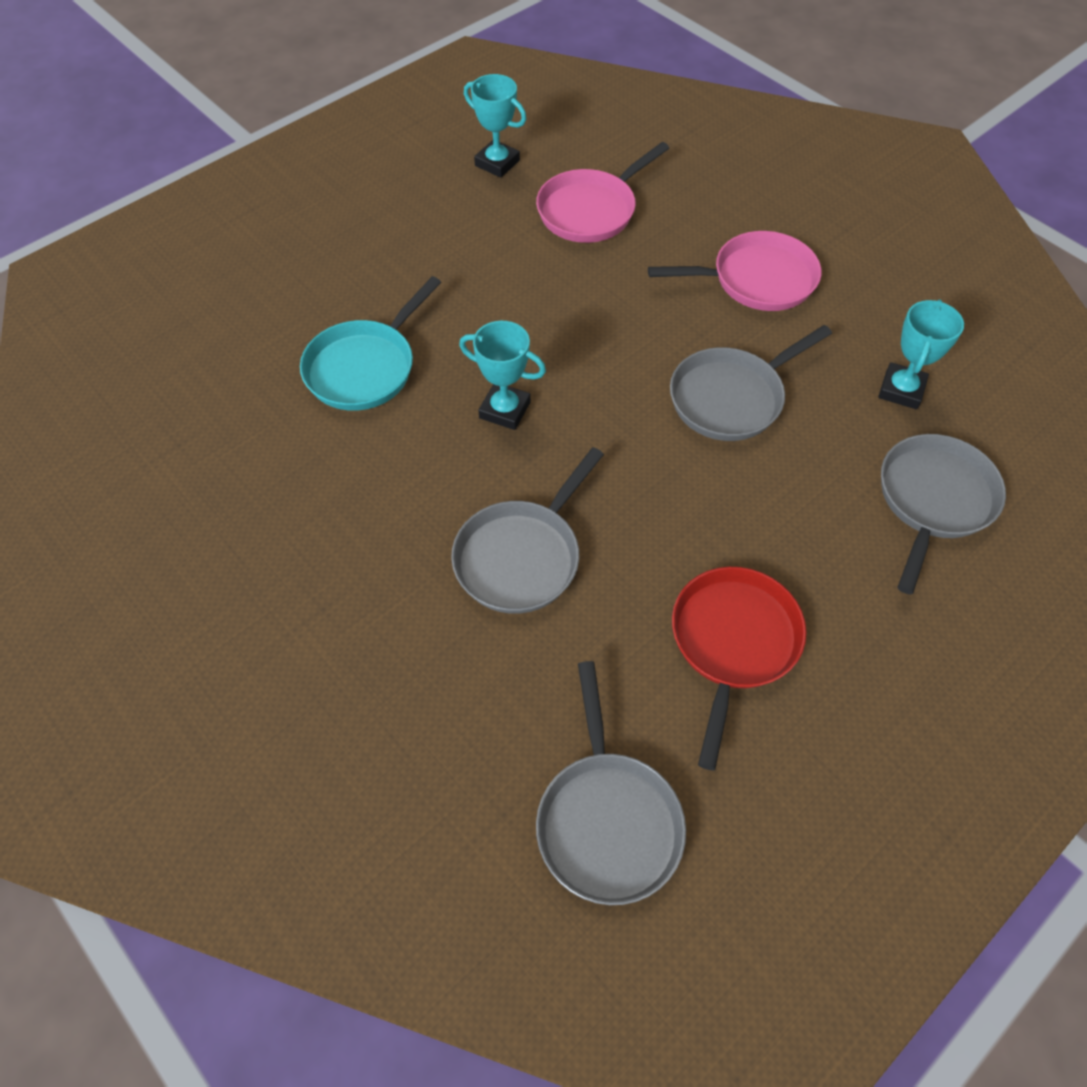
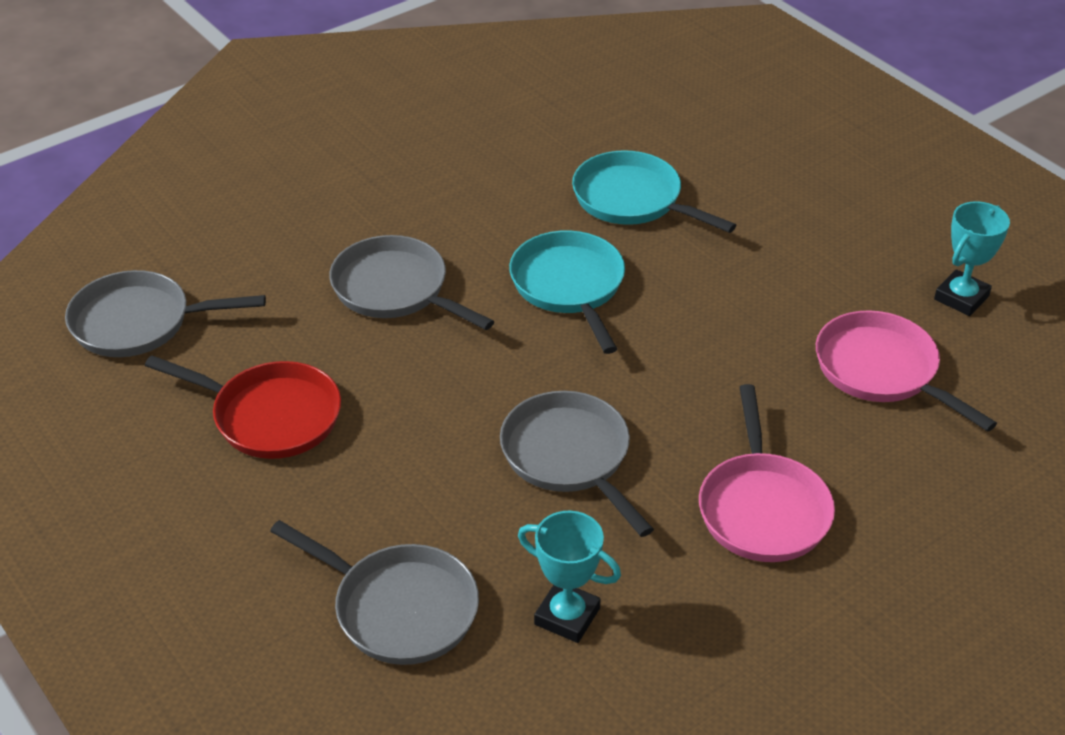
camera: 95 degrees right, 15 degrees down
turquoise trophy [459,321,546,430] -> turquoise pan [509,230,625,354]

